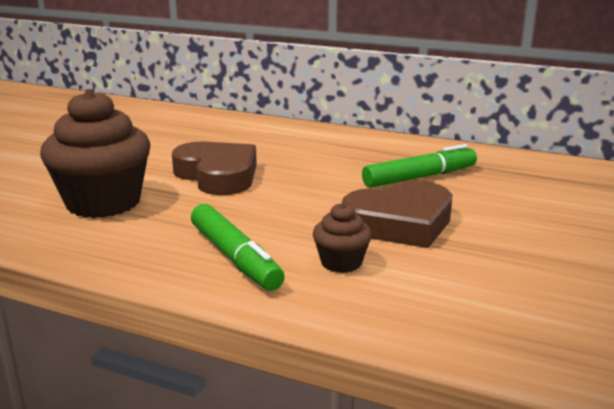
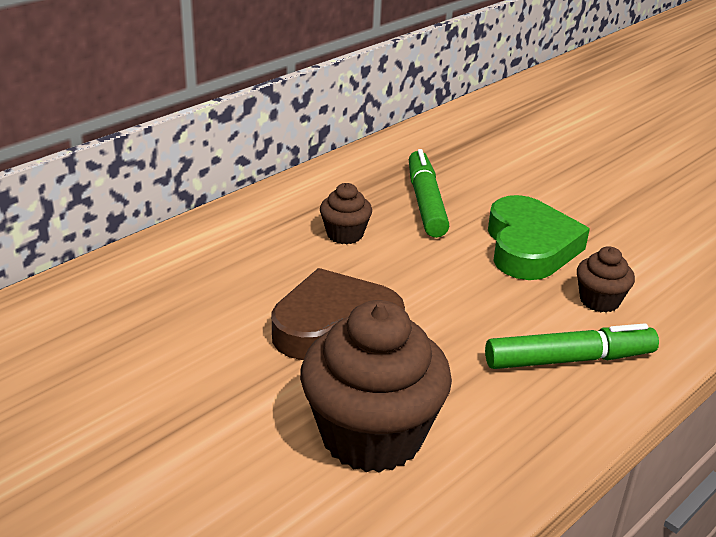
camera: 70 degrees left, 10 degrees up
brown heart [342,181,453,248] -> green heart [488,195,590,280]
none -> brown cupcake [320,183,372,244]

